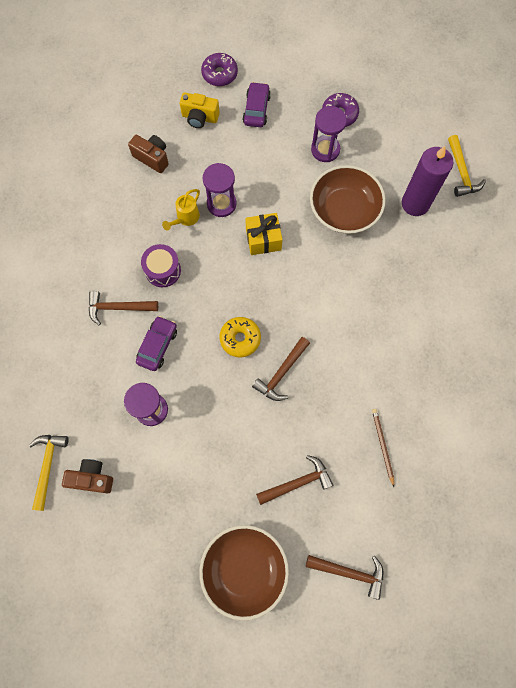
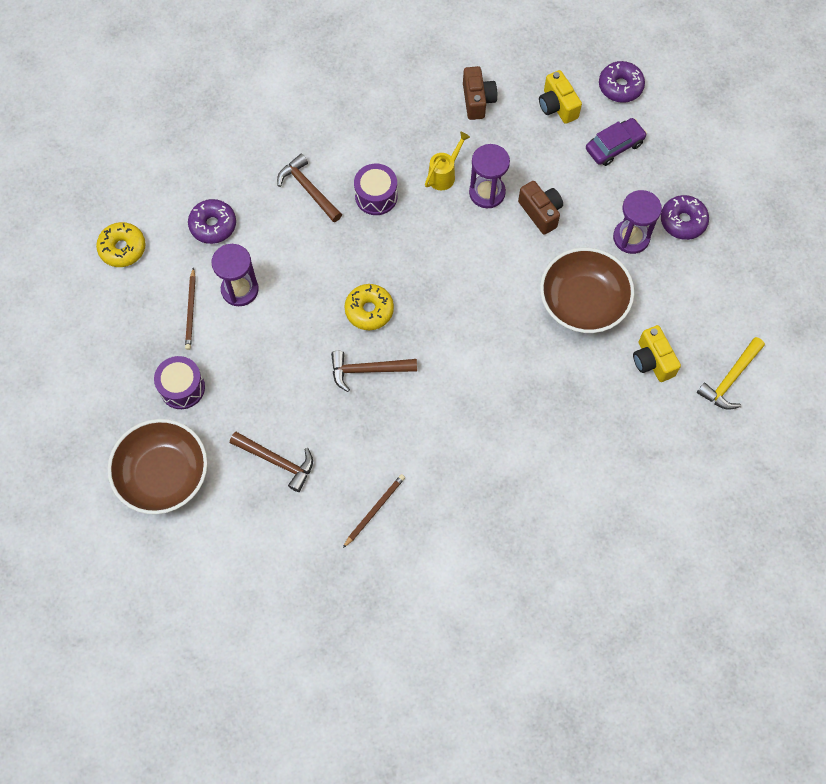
camera: 50 degrees right, 5 degrees down
yellow hammer [29,435,69,511] -> yellow donut [96,222,146,267]
brown camera [62,459,113,493] -> brown camera moved to [518,181,563,235]
purple car [136,316,177,371] -> none
yellow watering can [162,189,200,230] -> yellow watering can turned 135 degrees clockwise [425,132,470,190]
yellow gift [245,213,283,255] -> none
brown hammer [306,555,383,600] -> none
purple candle [402,146,454,216] -> yellow camera [633,325,681,382]
none -> purple drum [154,356,205,409]
none -> brown pencil [185,267,196,350]
none -> purple donut [188,199,236,244]

